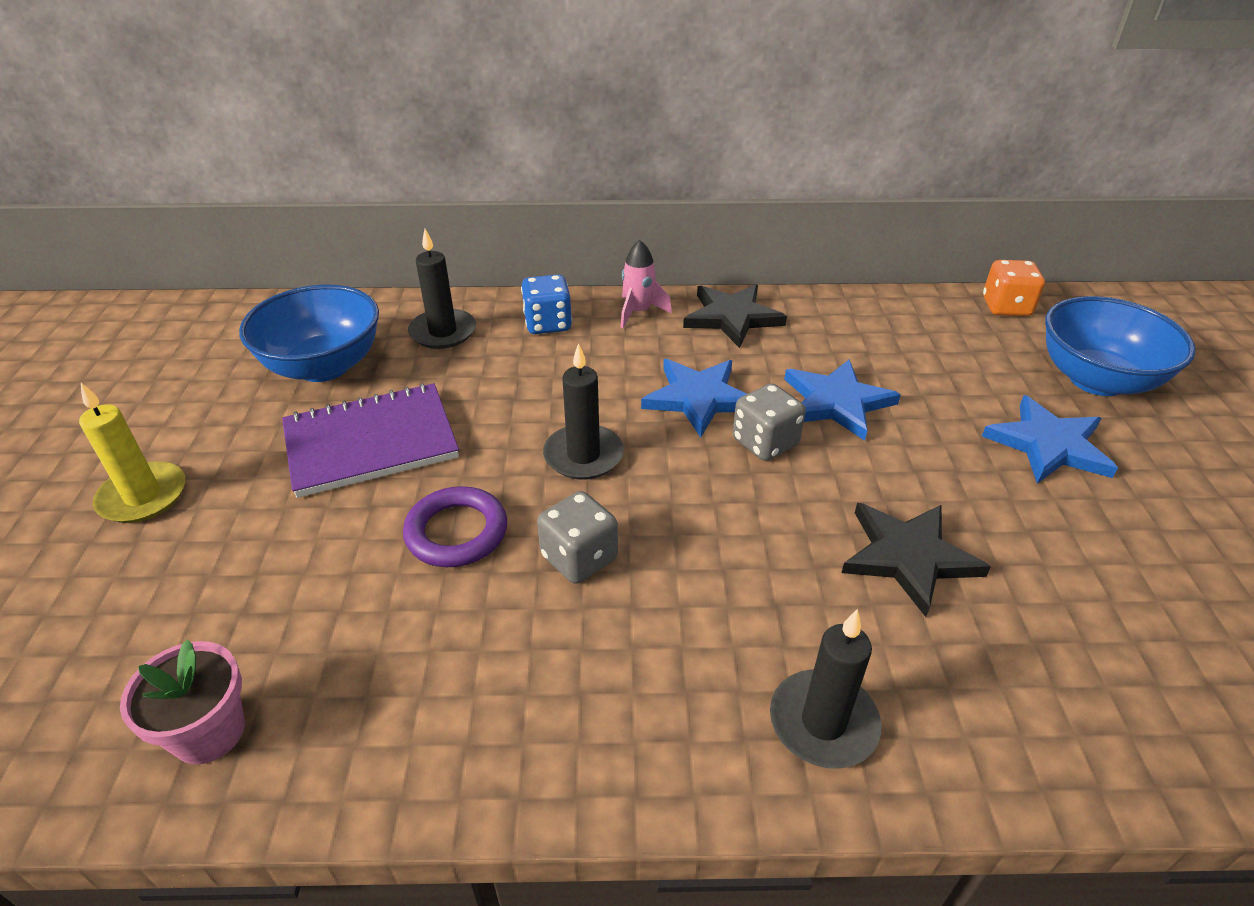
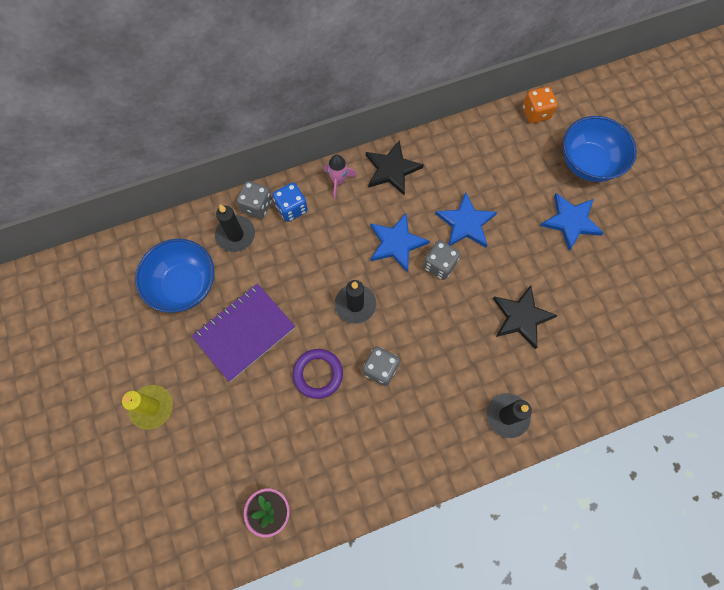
camera: 20 degrees left, 30 degrees up
none -> grey dice [237,181,272,219]

